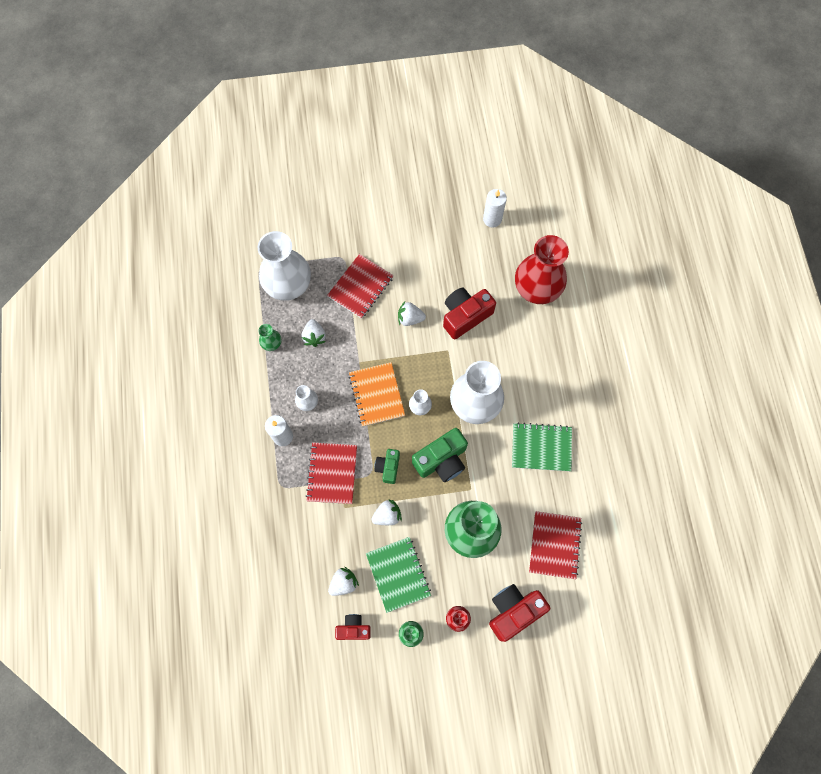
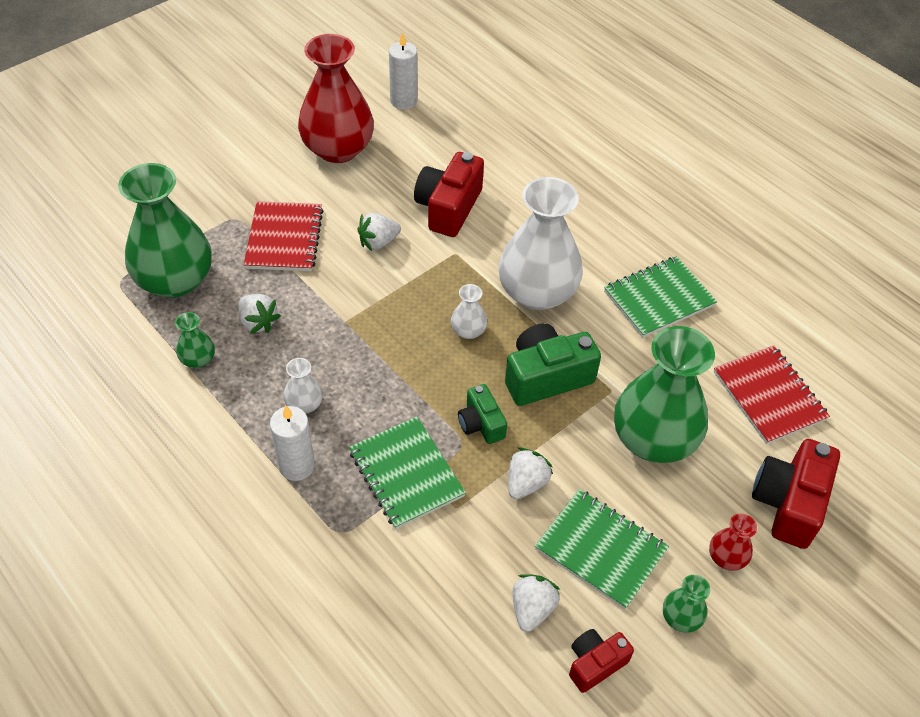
camera: 35 degrees left, 20 degrees down
white vase [258,231,311,301] -> green vase [118,163,212,298]
red notebook [306,442,357,504] -> green notebook [349,417,466,529]
orange notebook [349,362,405,427] -> none
green camera [412,428,468,482] -> green camera turned 135 degrees counterclockwise [505,323,601,406]
red vase [515,235,569,304] -> red vase moved to [298,34,374,163]

